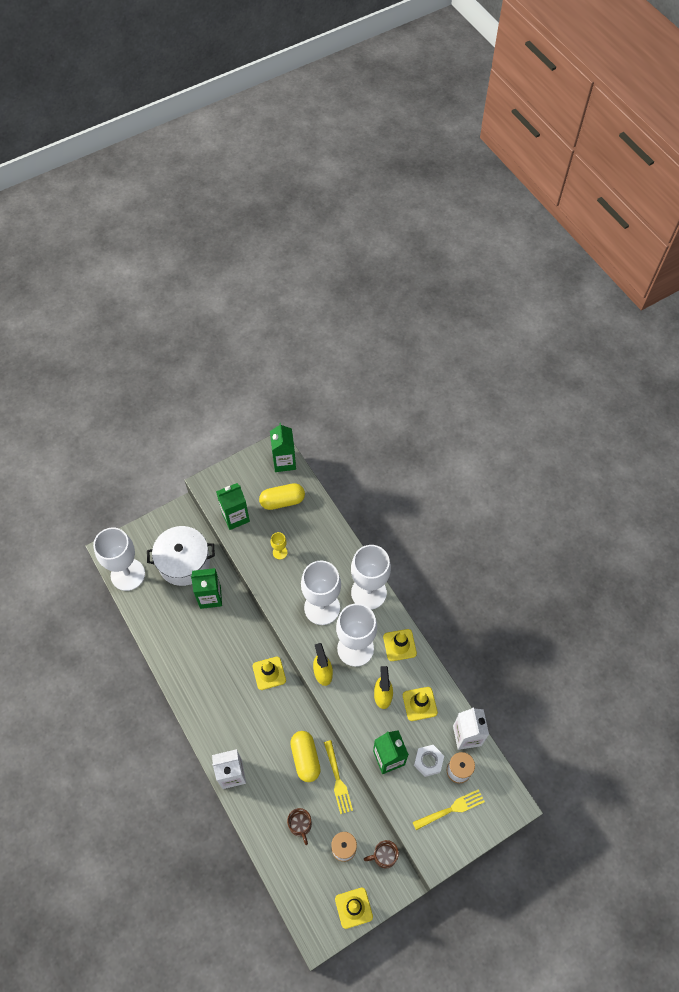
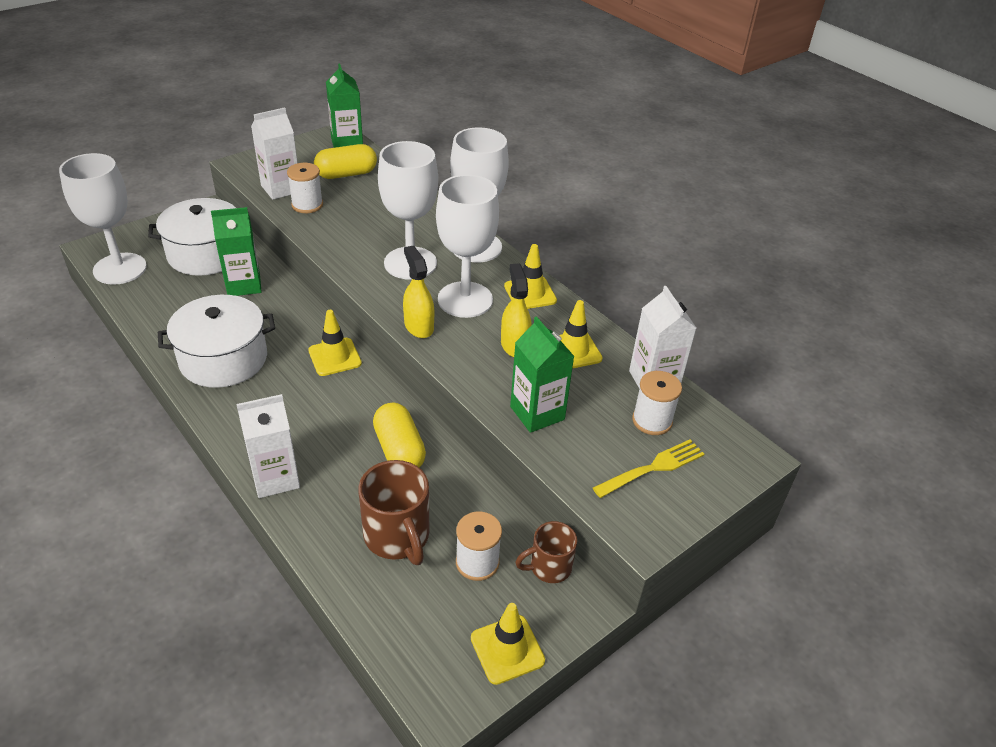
camera: 10 degrees left, 20 degrees down
green carton [216,483,250,530] -> white carton [251,107,298,200]
yellow goblet [271,532,287,559] -> none
brown mug [287,808,312,845] -> brown mug [358,460,429,565], size x1.62
yellow fork [324,740,353,814] -> none
white nut [414,745,444,777] -> none
none -> white pot [158,295,275,388]
none -> white spool [287,163,323,213]

